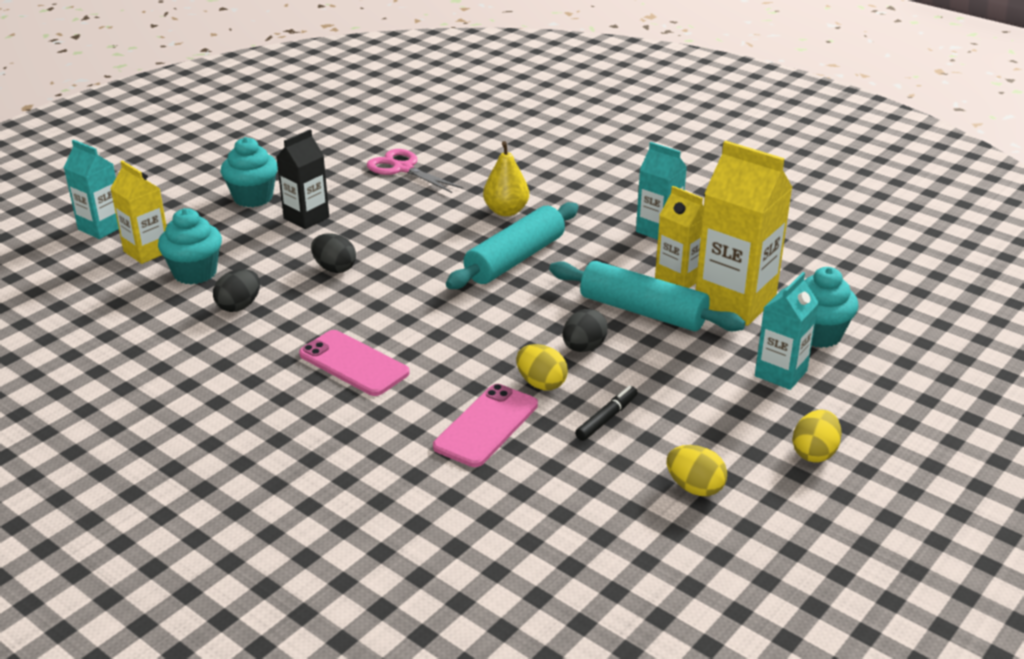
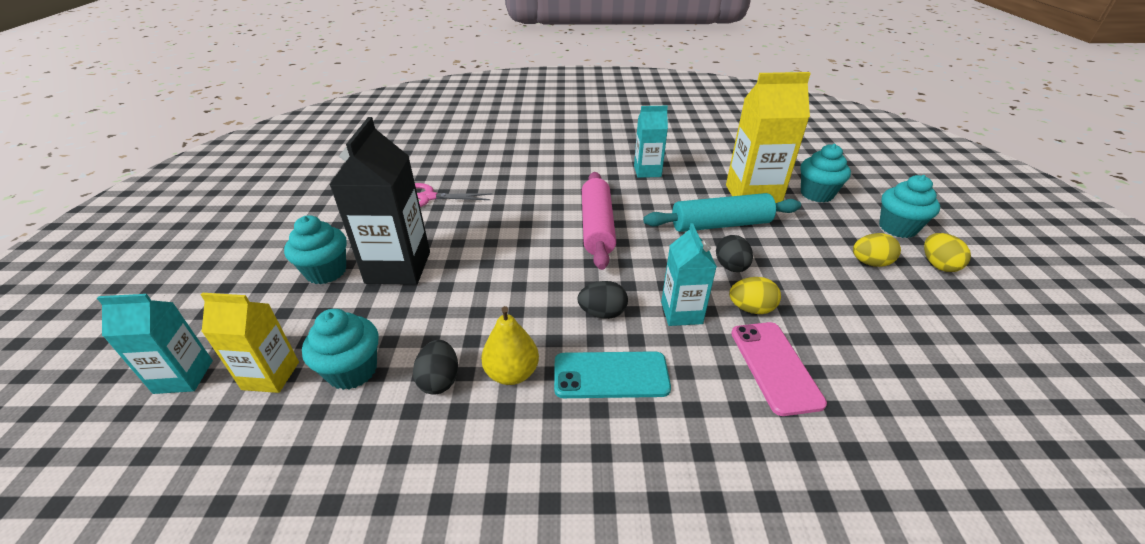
camera: 40 degrees left, 5 degrees up
black carton [276,130,329,229] -> black carton [329,117,430,285], size x1.67
pink phone [299,330,410,396] -> turquoise phone [554,351,671,398]
black egg [311,233,356,273] -> black egg moved to [577,281,628,319]
turquoise rolling pin [446,202,579,289] -> pink rolling pin [582,172,616,270]
yellow pear [483,141,529,216] -> yellow pear moved to [481,306,539,385]
black marker [575,386,638,441] -> none
yellow carton [655,186,704,288] -> none
yellow egg [667,445,727,496] -> yellow egg moved to [853,233,901,267]
turquoise carton [755,272,819,390] -> turquoise carton moved to [661,223,717,326]
none -> turquoise cupcake [879,175,940,238]

